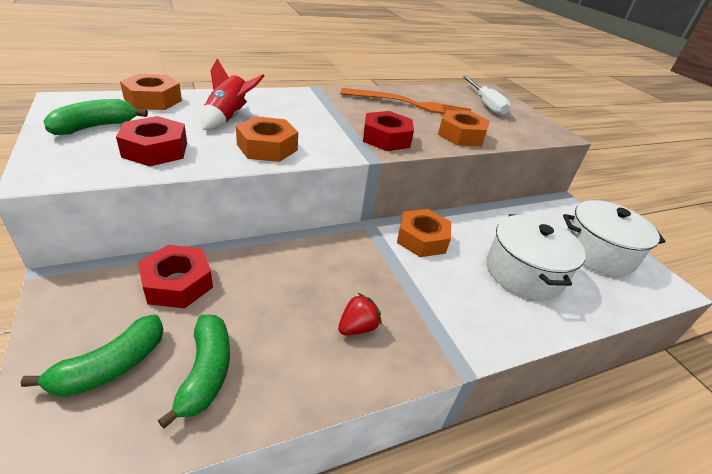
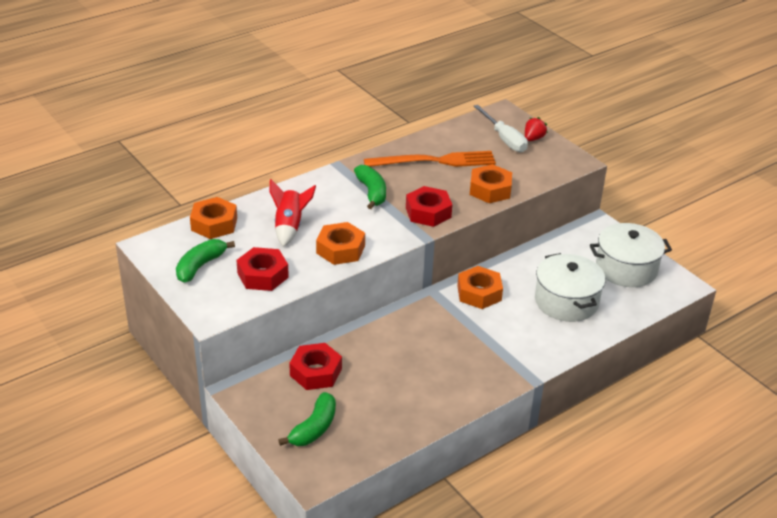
camera: 10 degrees left, 0 degrees up
green banana [158,314,230,429] -> green banana moved to [354,165,386,209]
red strawberry [338,293,382,335] -> red strawberry moved to [525,117,548,141]

